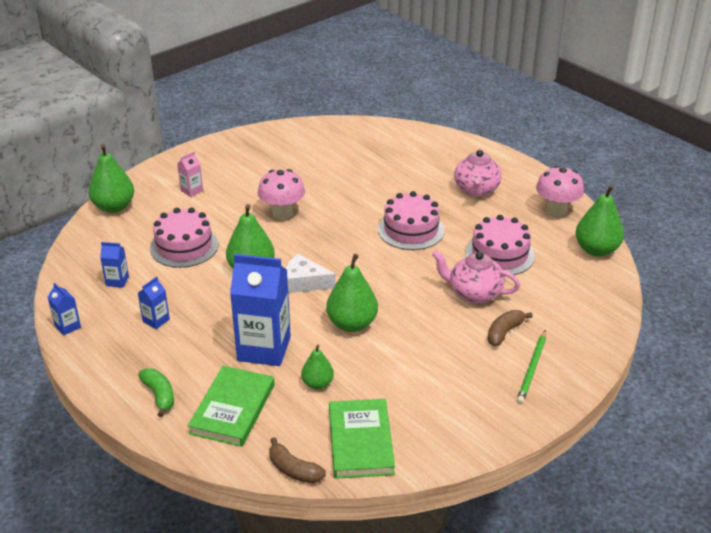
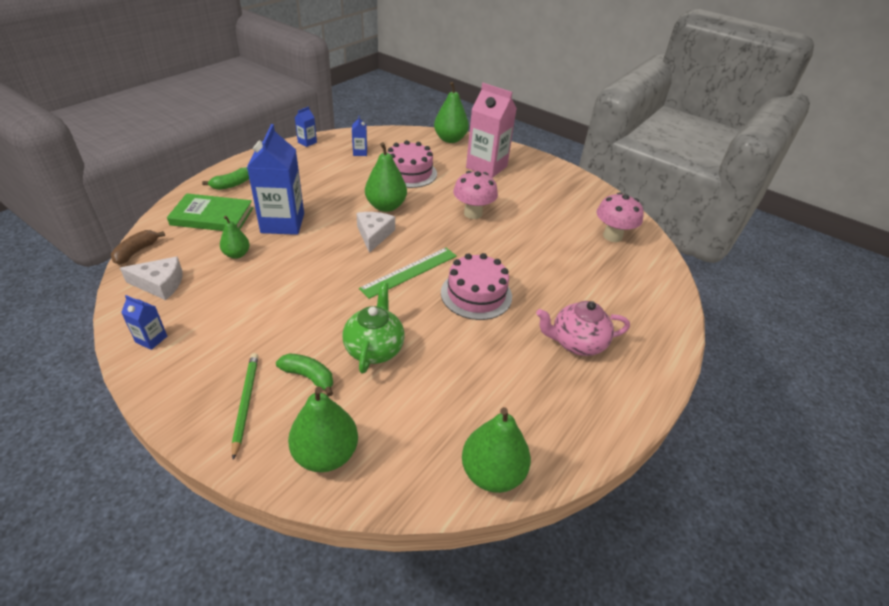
camera: 75 degrees right, 5 degrees up
blue carton [138,277,170,329] -> blue carton moved to [121,295,167,350]
pink carton [177,152,203,197] -> pink carton [466,83,517,178], size x2.23
green pear [326,254,378,332] -> green pear moved to [288,386,358,472]
green book [329,399,395,479] -> white cheese [120,257,182,300]
pink teapot [432,250,520,304] -> green teapot [342,282,405,374]
pink cake [466,215,535,275] -> none
brown banana [487,310,533,346] -> green banana [276,354,333,396]
green pencil [517,330,546,404] -> green pencil turned 75 degrees clockwise [232,353,259,460]
pink mushroom [536,165,584,217] -> pink mushroom moved to [596,192,644,242]
none -> green ruler [359,248,457,299]

